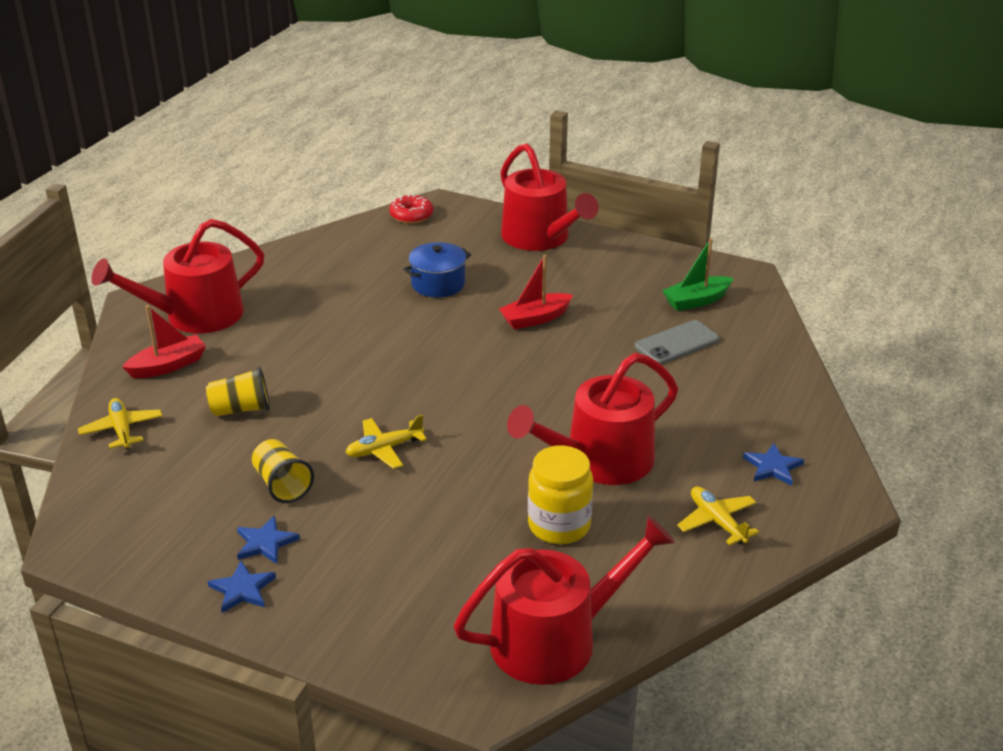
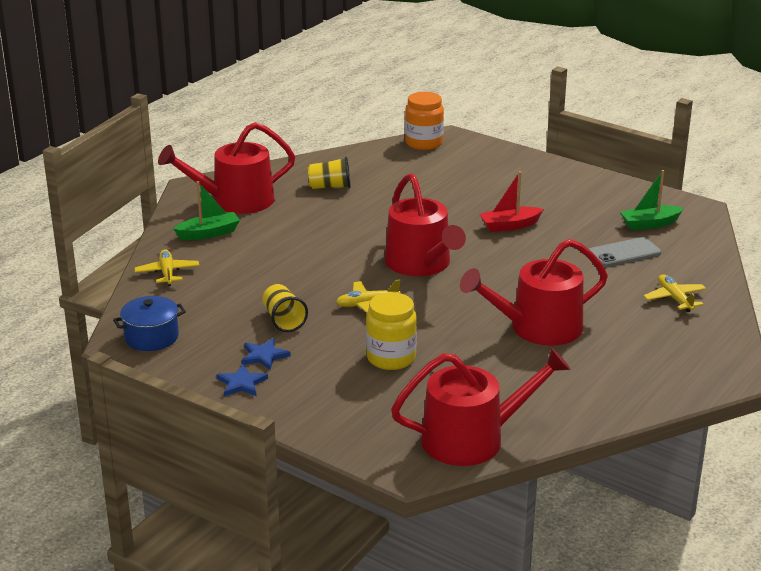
camera: 10 degrees right, 5 degrees down
red boat [122,305,206,378] -> green boat [174,181,240,240]
yellow cup [206,367,270,416] -> yellow cup moved to [308,157,351,189]
red donut [389,194,433,224] -> orange jar [405,92,444,150]
blue pot [403,242,471,297] -> blue pot moved to [113,296,186,351]
red watering can [500,143,599,251] -> red watering can moved to [385,173,466,276]
yellow jar [528,445,593,544] -> yellow jar moved to [366,292,417,370]
yellow plane [677,486,759,545] -> yellow plane moved to [644,274,706,312]
blue star [743,443,804,486] -> none

